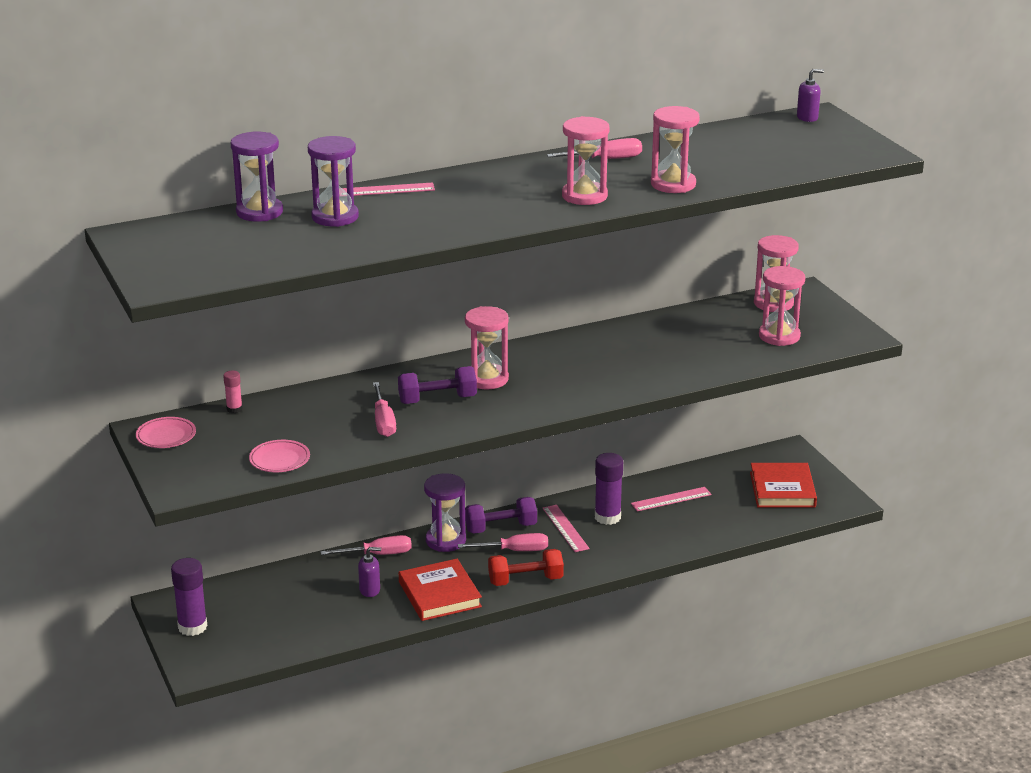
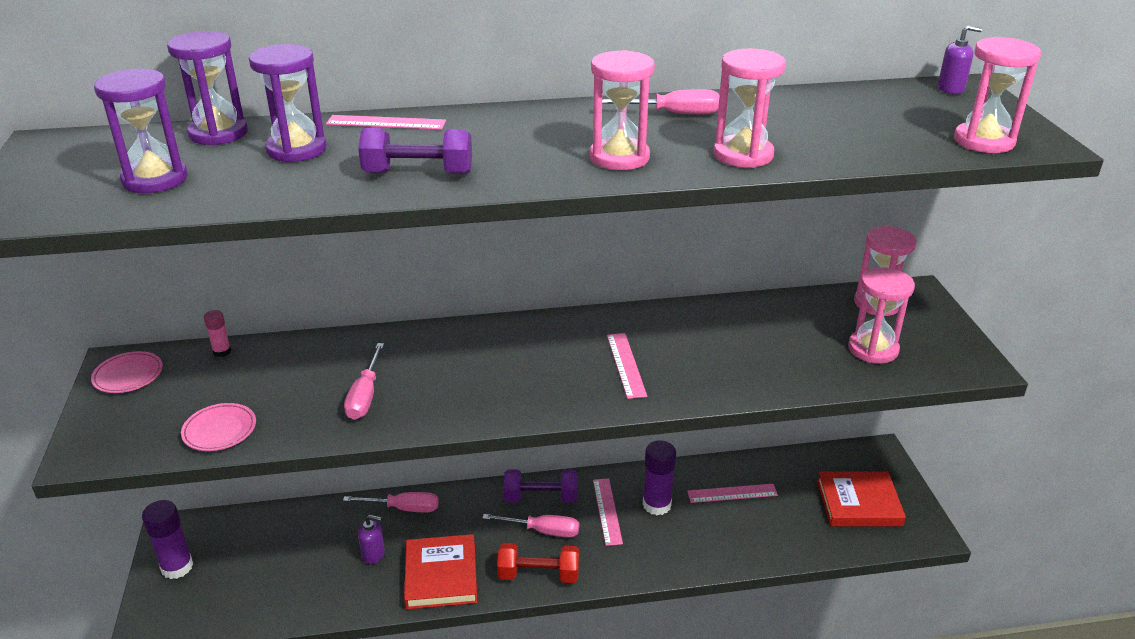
camera: 15 degrees right, 5 degrees up
purple dumbbell [398,366,477,404] -> purple dumbbell moved to [358,128,472,174]
purple hourglass [424,473,466,552] -> purple hourglass moved to [94,69,187,193]
pink hourglass [465,306,509,389] -> pink hourglass moved to [954,37,1041,153]
red book [750,463,817,508] -> red book turned 75 degrees clockwise [817,471,906,526]
none -> pink ruler [607,333,647,399]

